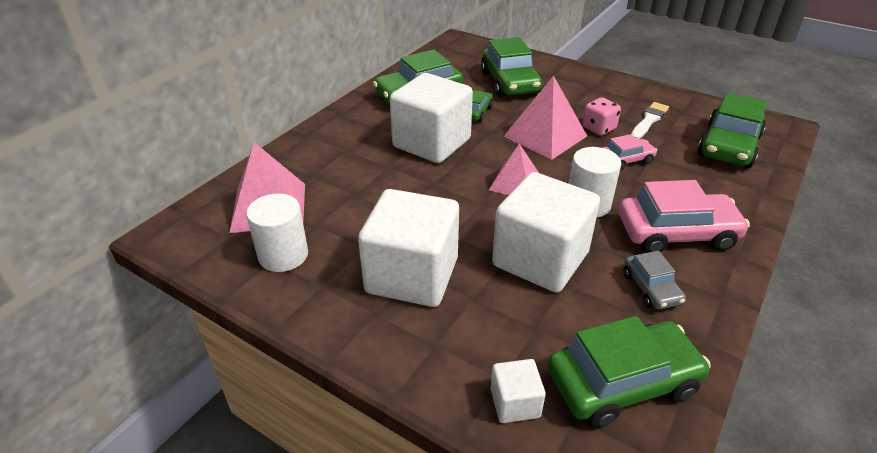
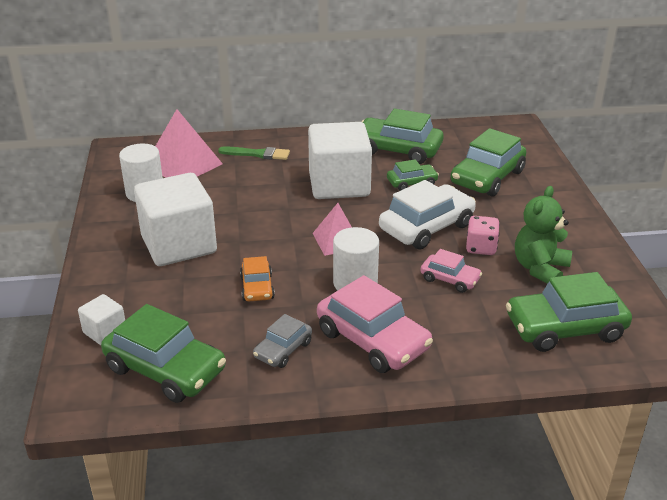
camera: 50 degrees right, 5 degrees down
white cube [492,172,600,293] -> orange car [240,256,275,301]
pink pyramid [504,75,587,160] -> white car [379,180,476,250]
white brush [631,102,669,140] -> green teddy bear [515,186,572,284]
none -> green brush [218,146,290,160]

